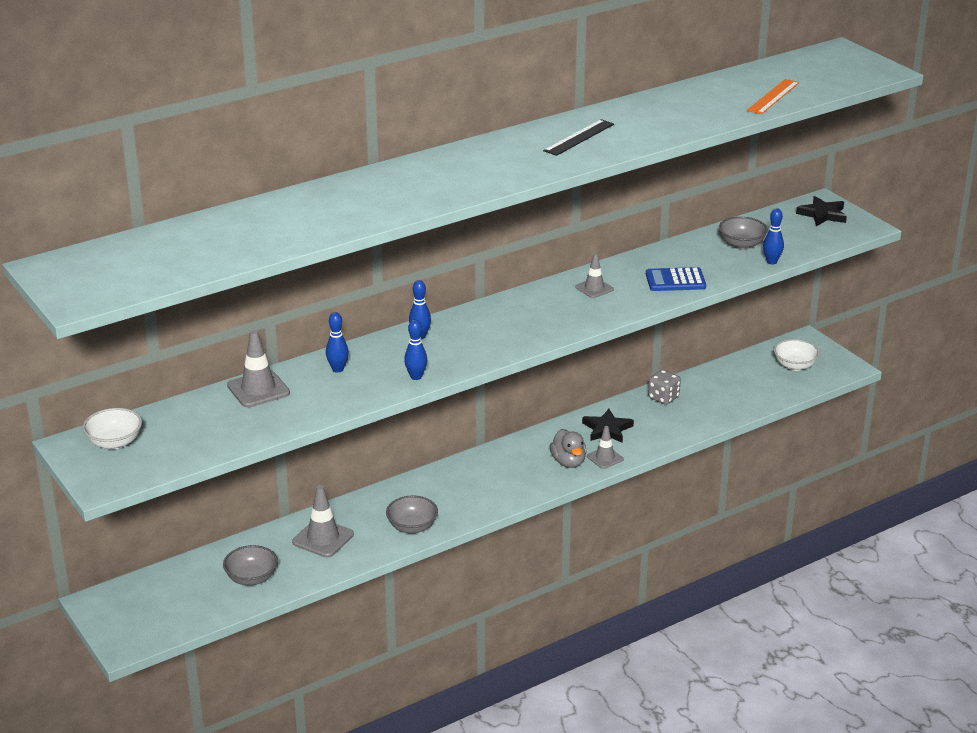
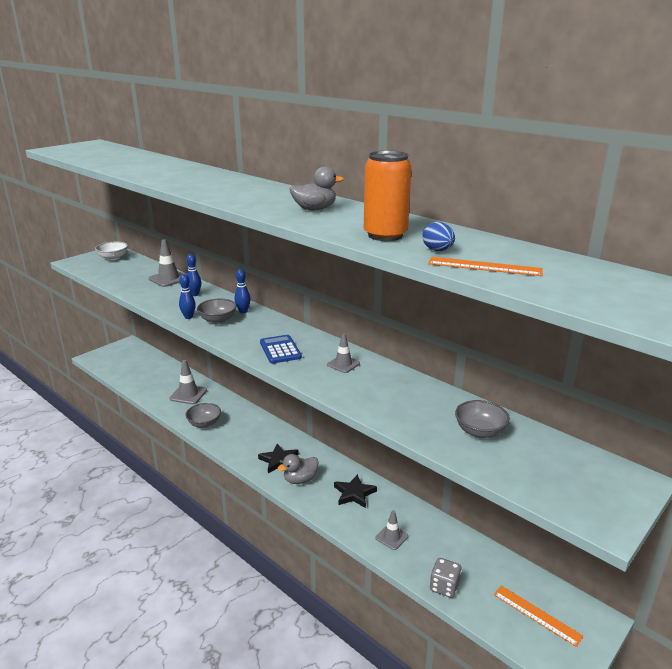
camera: 75 degrees right, 5 degrees down
grey bowl [223,545,278,586] -> grey bowl moved to [197,299,237,324]
black ruler [543,119,614,156] -> grey duck [289,166,344,210]
grey traffic cone [587,426,624,469] -> grey traffic cone moved to [375,510,408,550]
blue calculator [646,267,706,291] -> blue calculator moved to [260,335,302,364]
grey dice [648,370,681,405] -> grey dice moved to [430,558,462,598]
blue bowling pin [763,208,784,264] -> none
white bowl [774,339,820,371] -> orange ruler [494,585,584,647]
black star [796,196,847,226] -> black star moved to [258,444,299,473]
none -> orange can [364,151,412,241]
none -> blue egg [422,222,455,251]

